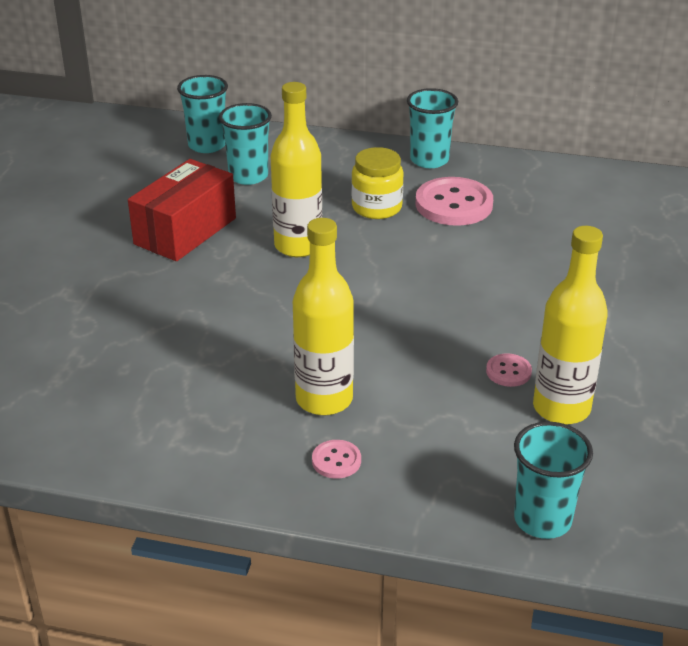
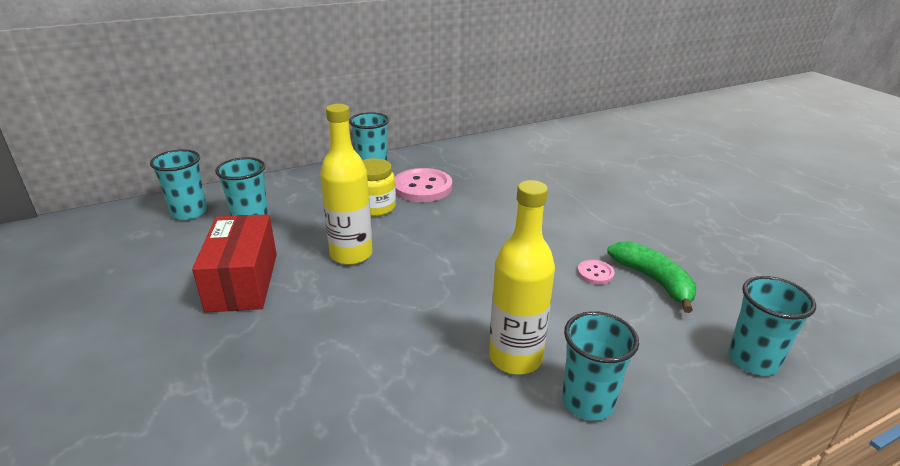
camera: 40 degrees left, 5 degrees down
pink button [312,440,361,479] -> turquoise cup [562,311,639,420]
yellow bottle [533,226,608,424] -> green banana [607,241,696,313]

